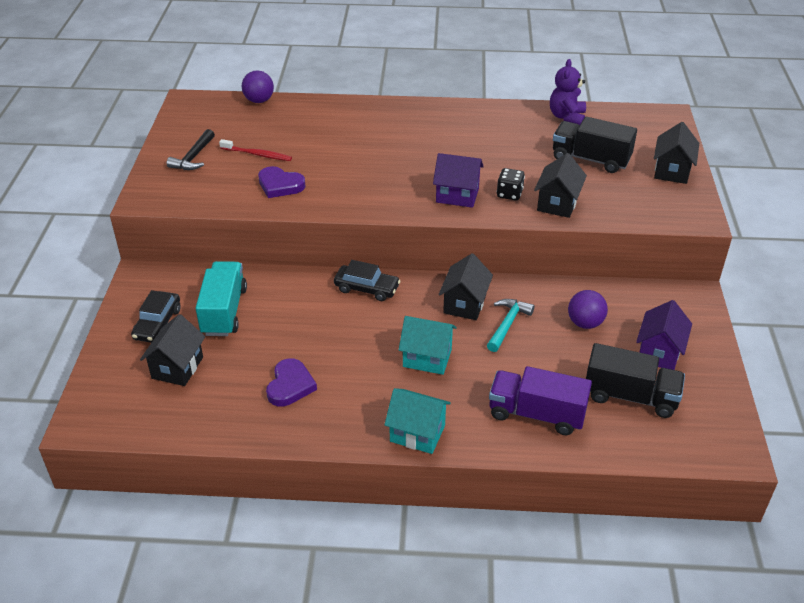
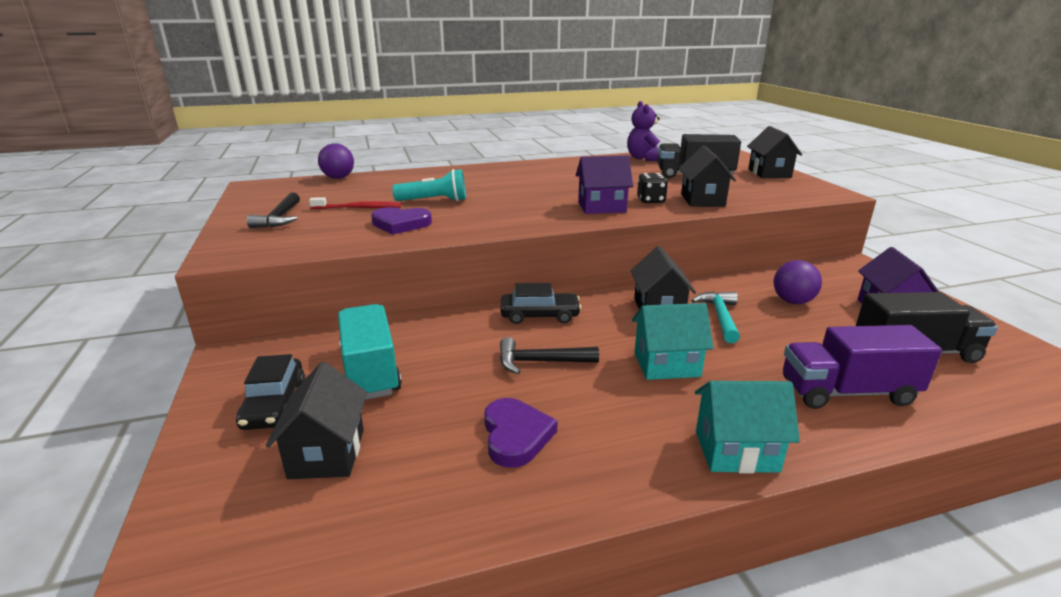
camera: 20 degrees left, 15 degrees down
none -> turquoise flashlight [392,169,466,201]
none -> black hammer [500,337,599,374]

